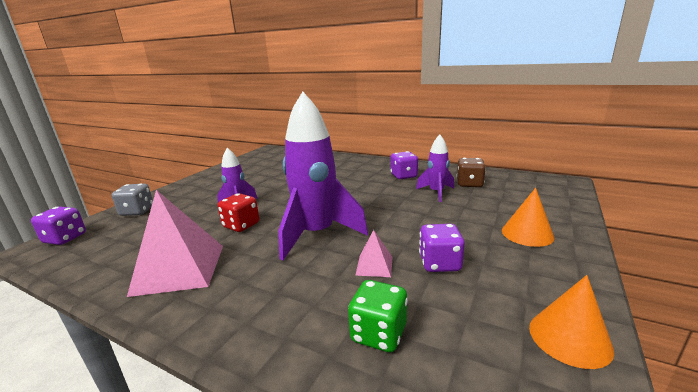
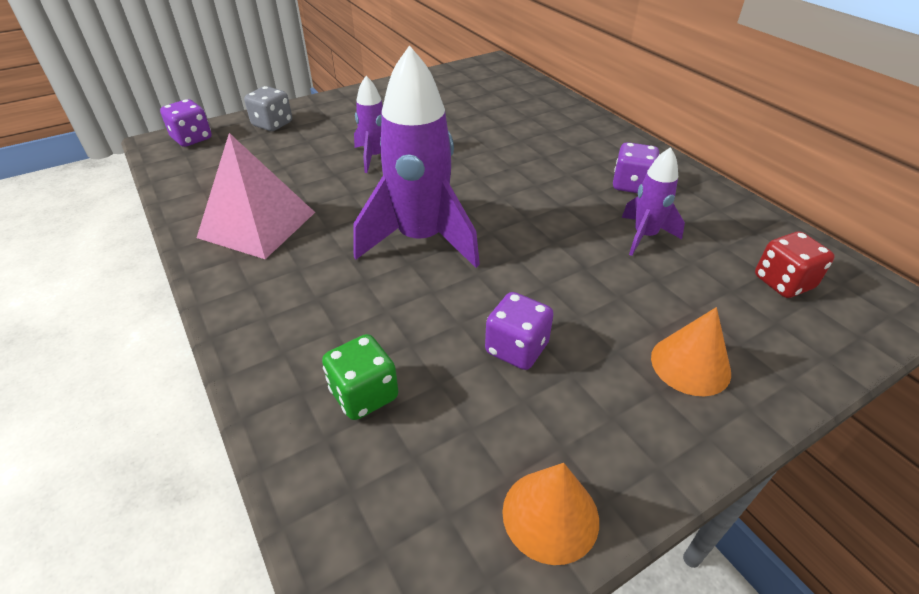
camera: 30 degrees right, 20 degrees up
red dice [217,193,259,232] -> red dice moved to [755,231,835,298]
pink pyramid [355,230,393,277] -> none
brown dice [457,158,486,187] -> none

